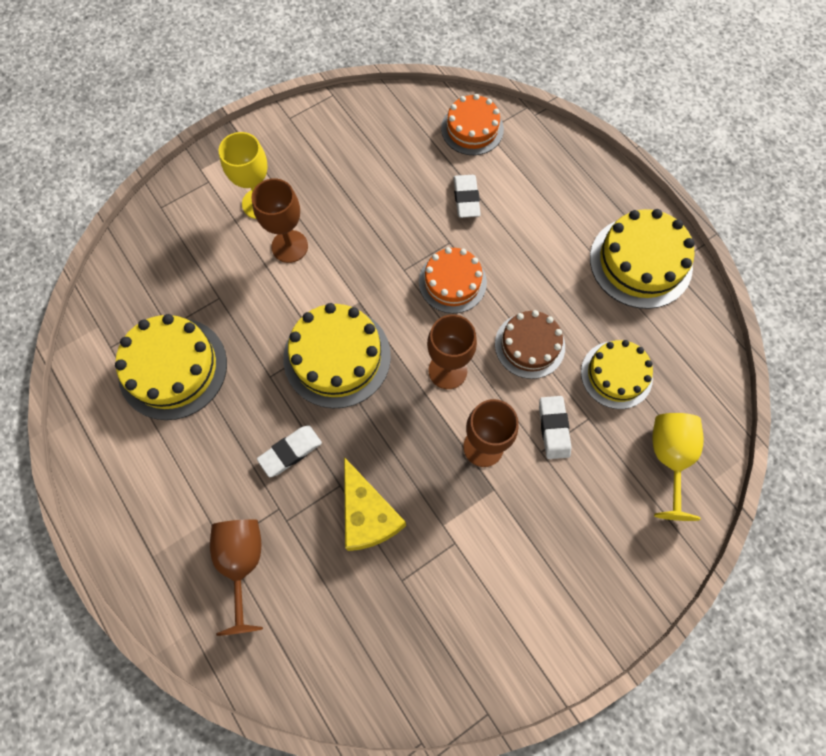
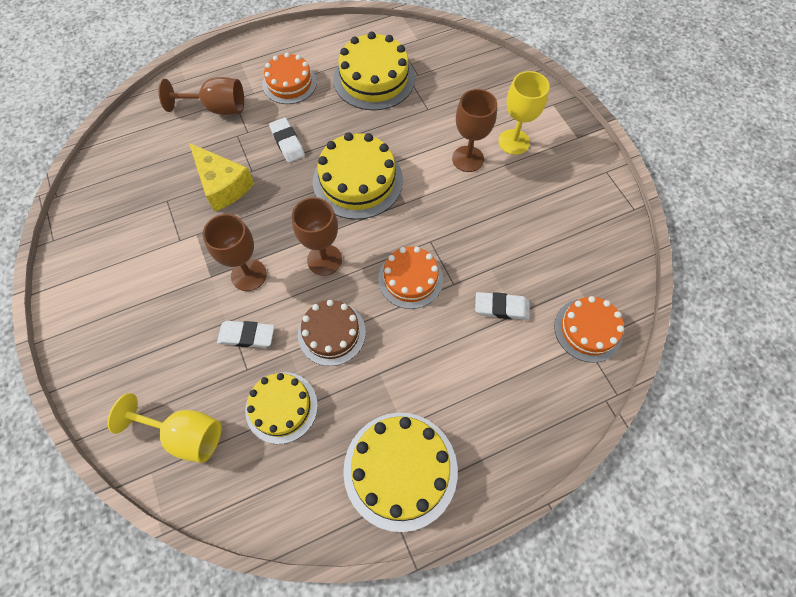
camera: 100 degrees right, 5 degrees down
yellow cheese [344,457,406,551] -> yellow cheese turned 120 degrees counterclockwise [189,143,254,211]
none -> orange cake [262,53,317,104]

